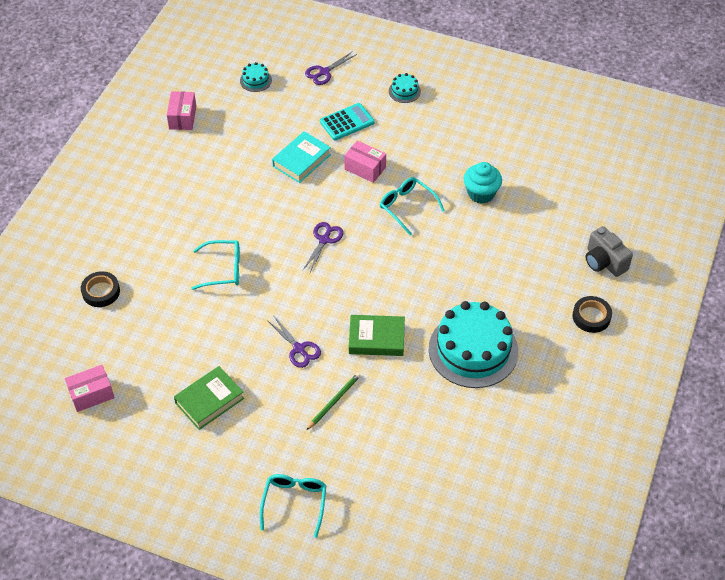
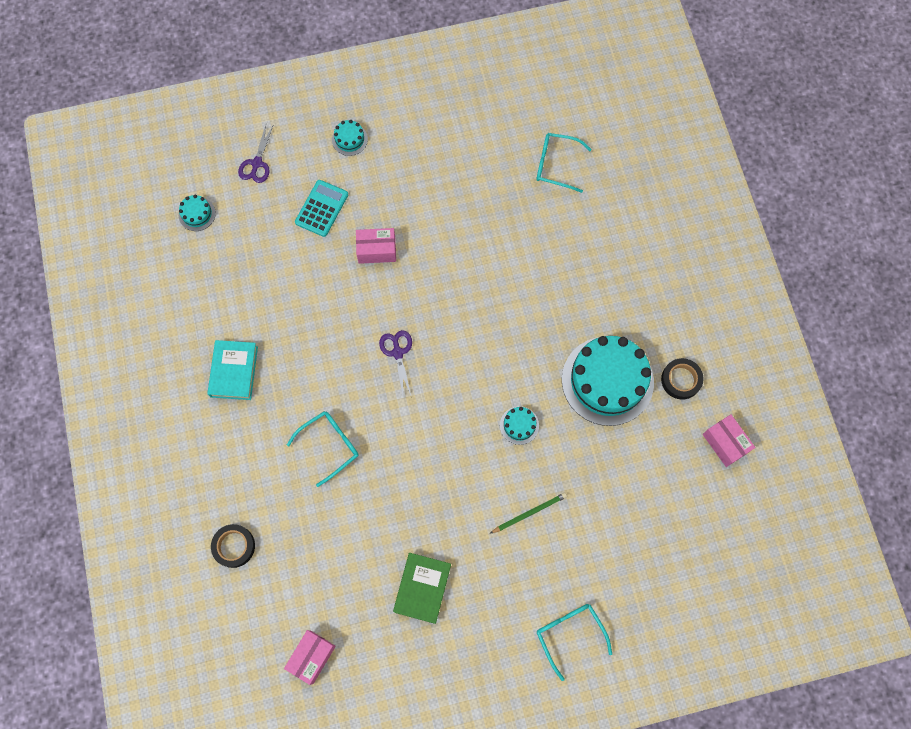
camera: 35 degrees left, 20 degrees up
pink box [167,91,196,130] -> pink box moved to [703,414,756,467]
purple scissors [268,318,321,368] -> none
turquoise book [272,131,331,183] -> turquoise book moved to [207,340,258,400]
green pencil [307,373,361,430] -> green pencil turned 60 degrees clockwise [490,493,567,534]
green book [349,315,405,356] -> turquoise cake [500,406,539,445]
turquoise glasses [380,177,445,236] -> turquoise glasses moved to [536,133,592,193]
turquoise cupcake [463,162,502,204] -> none
black tape [572,296,612,333] -> black tape moved to [661,358,704,400]
grey camera [586,226,633,277] -> none

